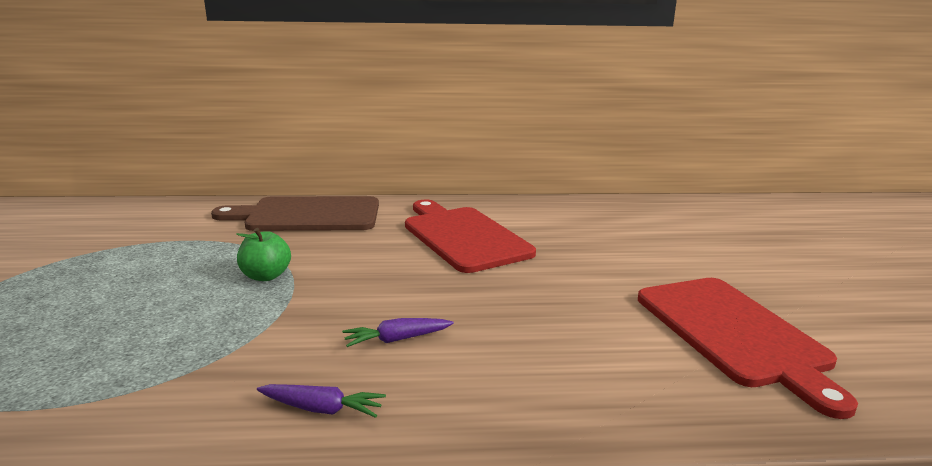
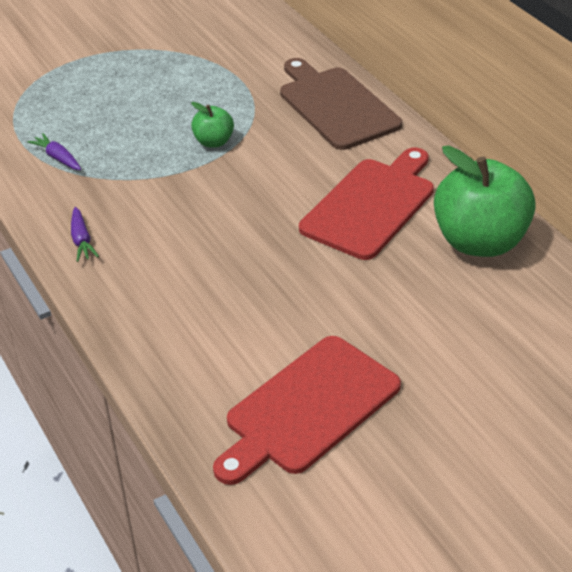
camera: 65 degrees right, 20 degrees up
purple carrot [342,318,454,347] -> purple carrot moved to [27,133,81,170]
none -> green apple [434,146,536,257]

